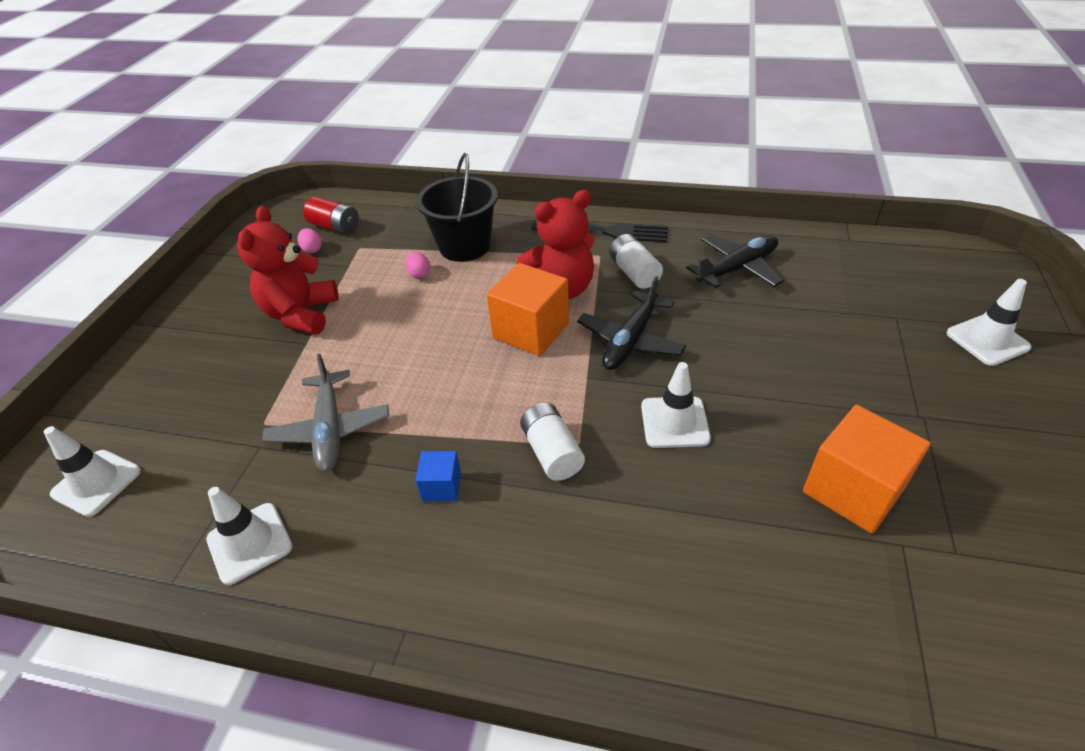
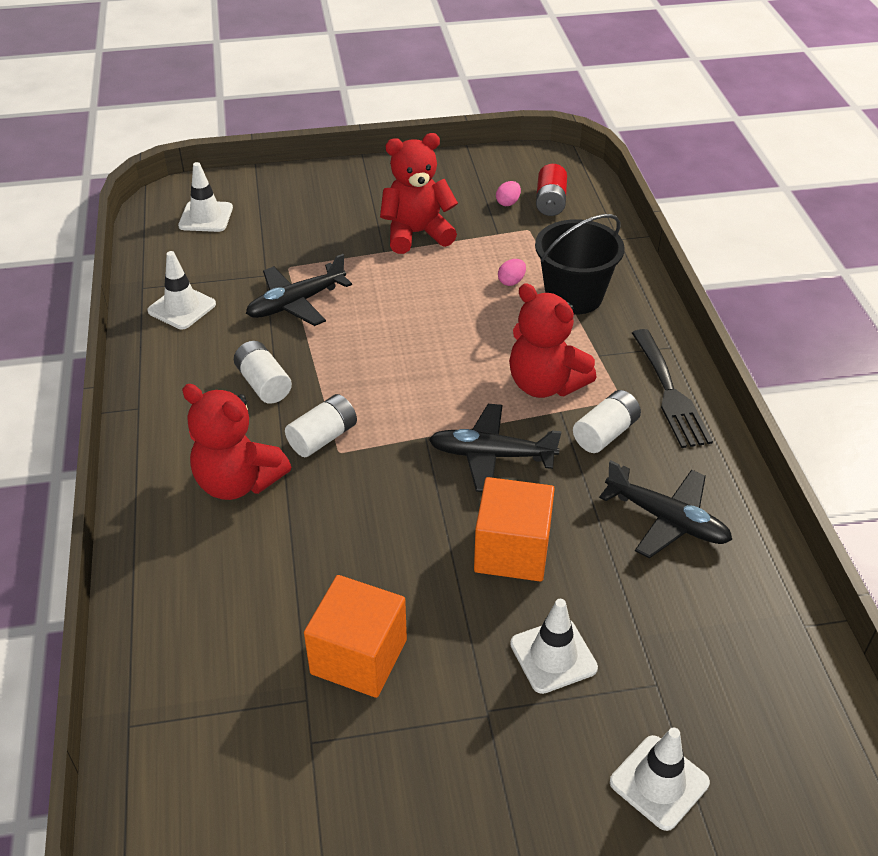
camera: 65 degrees right, 0 degrees up
grey plane [262,354,389,471] -> black plane [246,254,352,326]
blue cube [416,451,461,501] -> white battery [234,341,292,404]
orange cube [487,263,569,356] -> orange cube moved to [474,477,555,581]
white traffic cone [641,362,711,448] -> white traffic cone moved to [510,599,598,694]
none -> red teddy bear [182,384,291,500]

